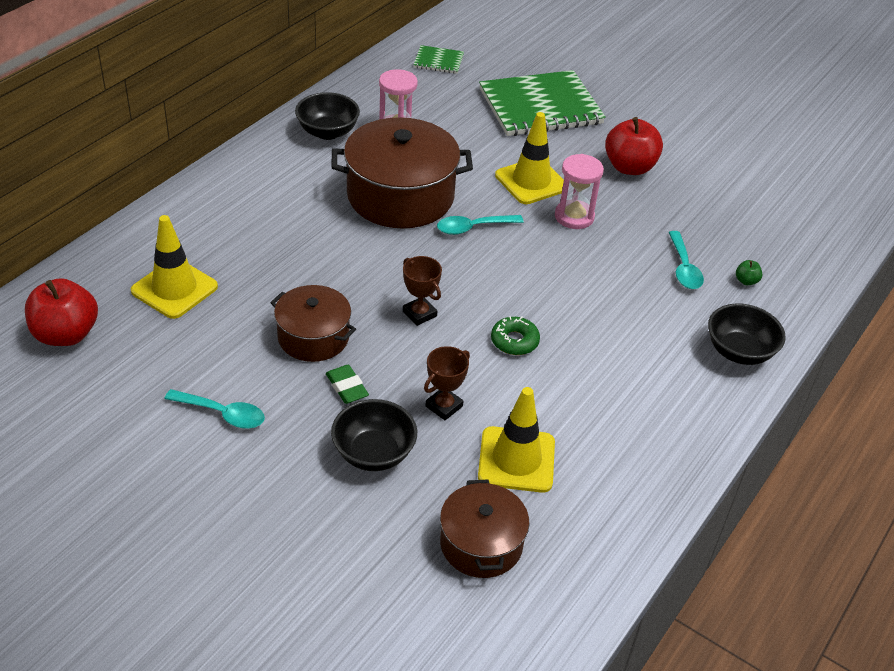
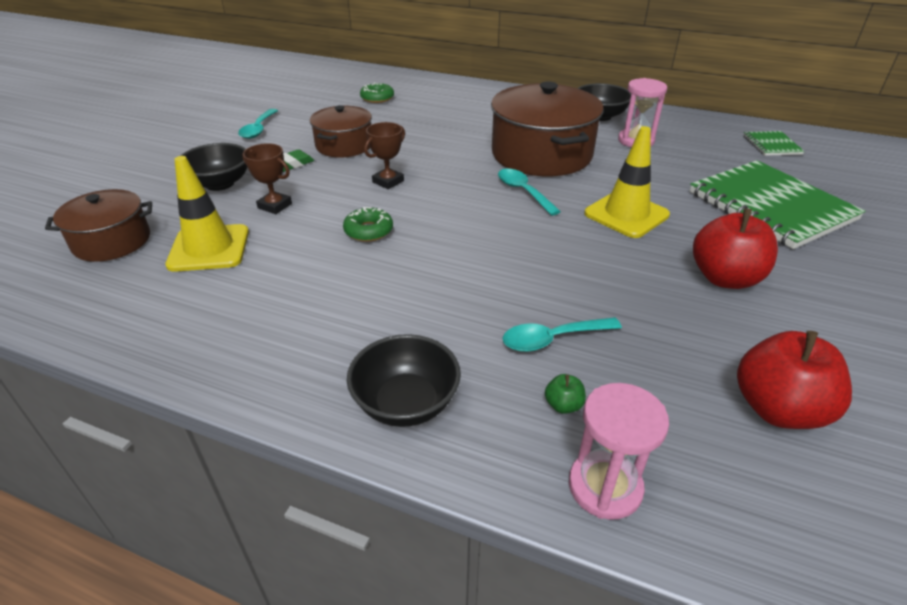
camera: 80 degrees right, 5 degrees down
red apple [25,278,98,346] -> red apple moved to [737,331,852,429]
yellow traffic cone [131,215,218,319] -> green donut [360,82,394,103]
pink hourglass [555,154,604,229] -> pink hourglass moved to [569,383,669,520]

